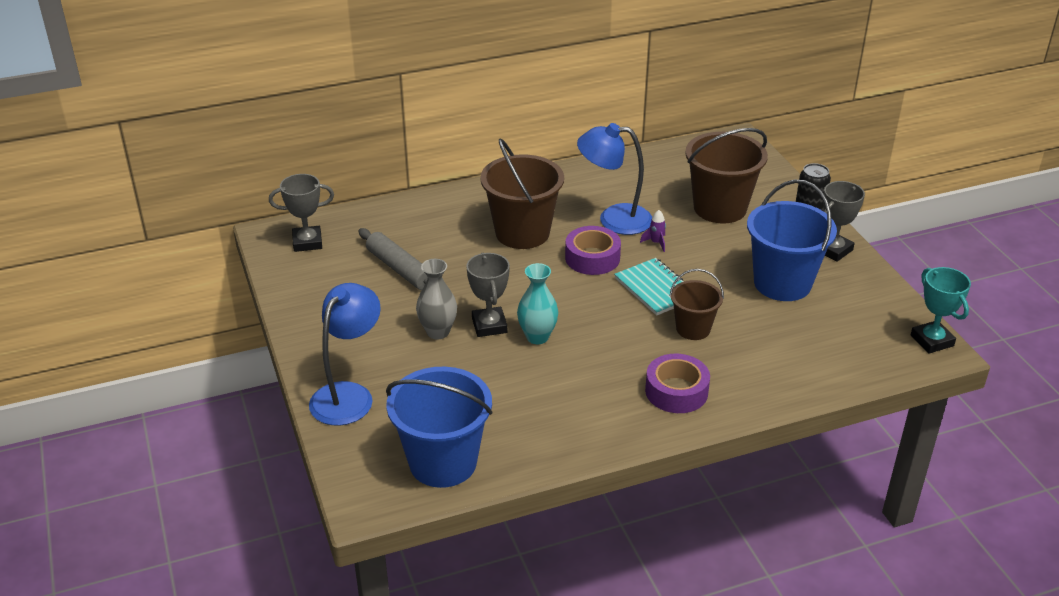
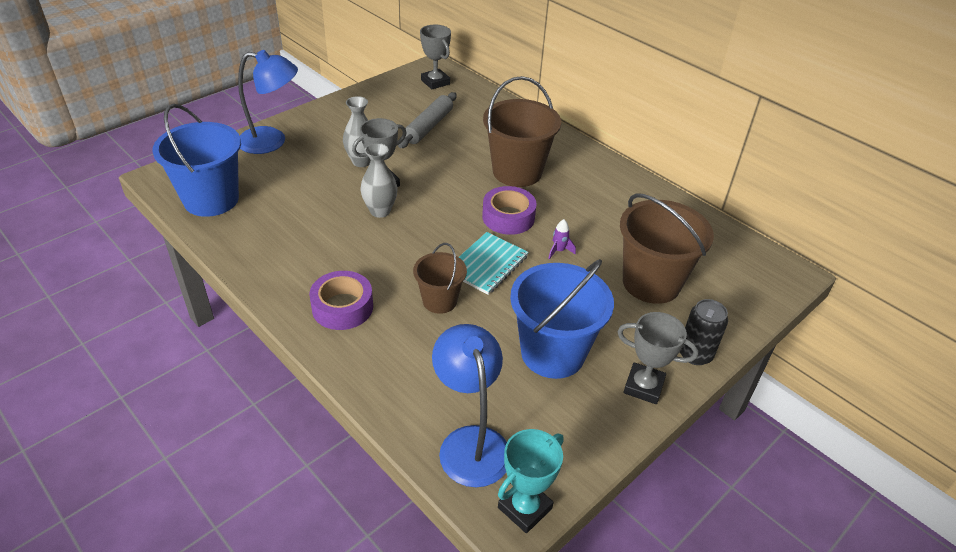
camera: 65 degrees right, 5 degrees up
turquoise vase [517,263,558,344] -> grey vase [360,143,398,218]
blue lamp [577,123,652,235] -> blue lamp moved to [432,324,507,487]

